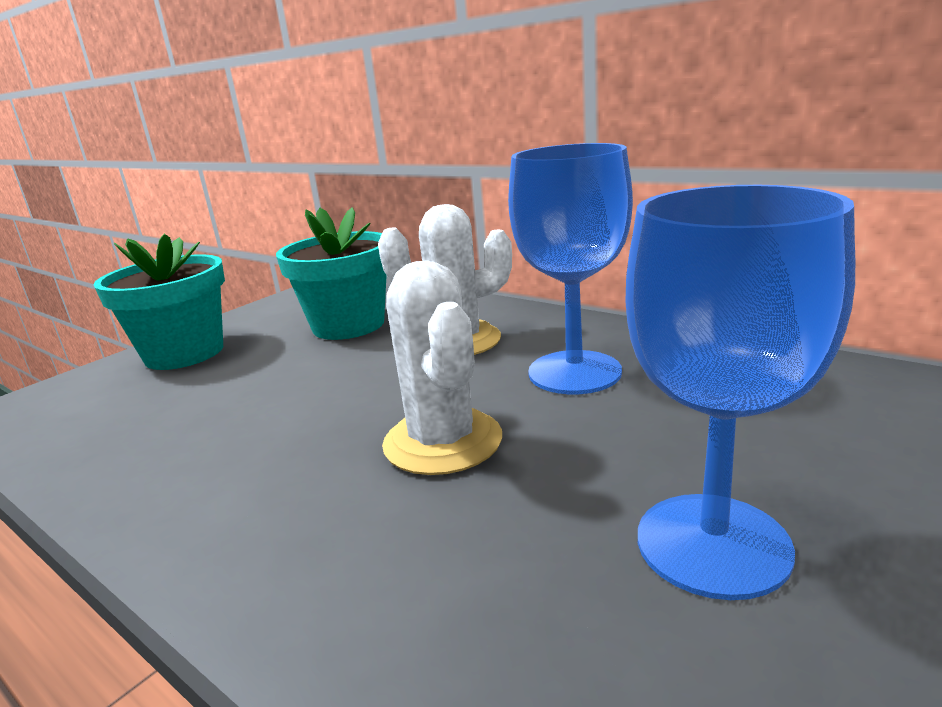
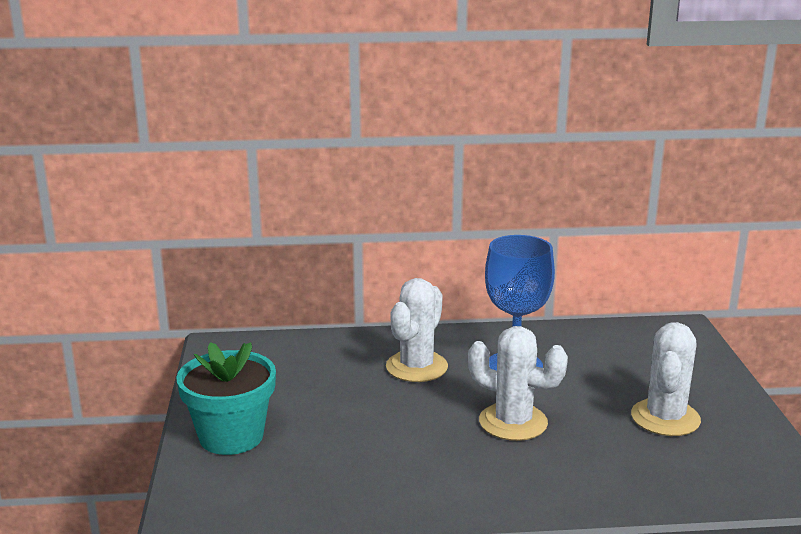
camera: 45 degrees left, 0 degrees up
turquoise flower pot [276,208,387,340] -> none
blue goblet [625,185,855,600] -> white cactus [631,322,701,436]

